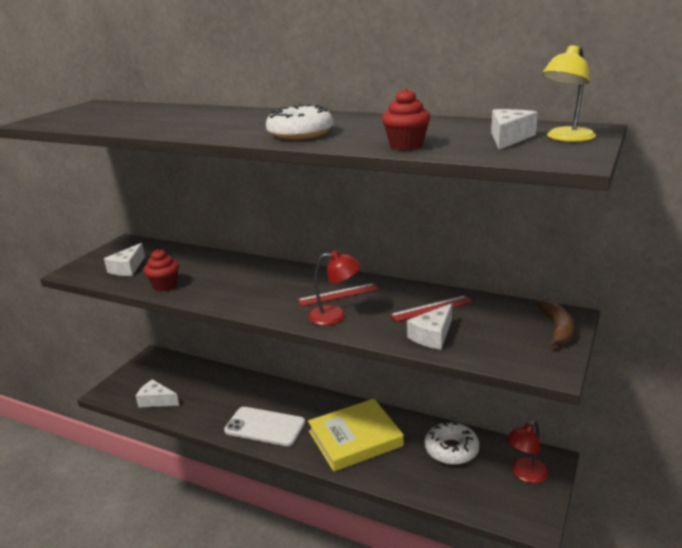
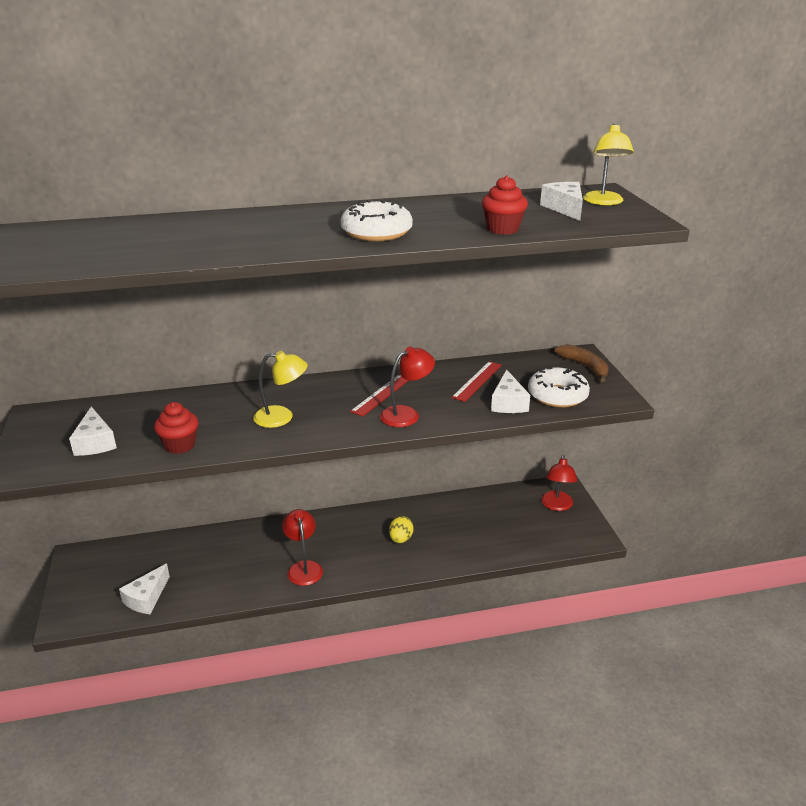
camera: 40 degrees left, 5 degrees up
white cheese [136,379,179,408] -> white cheese turned 45 degrees counterclockwise [119,563,170,614]
white phone [224,407,305,446] -> red lamp [282,509,323,586]
yellow book [308,399,404,472] -> yellow egg [389,516,414,543]
white donut [425,421,479,465] -> white donut moved to [528,367,590,408]
none -> yellow lamp [253,351,308,428]

